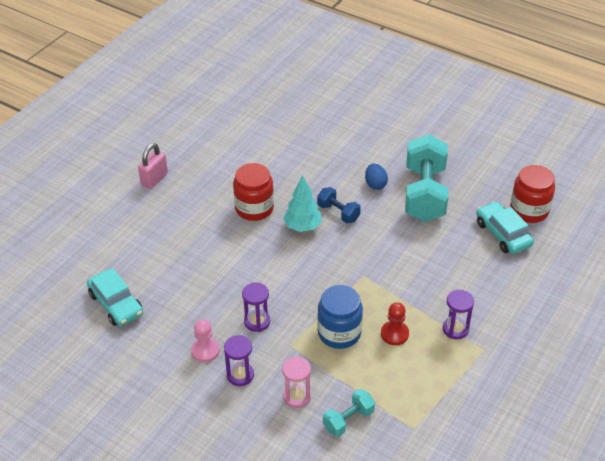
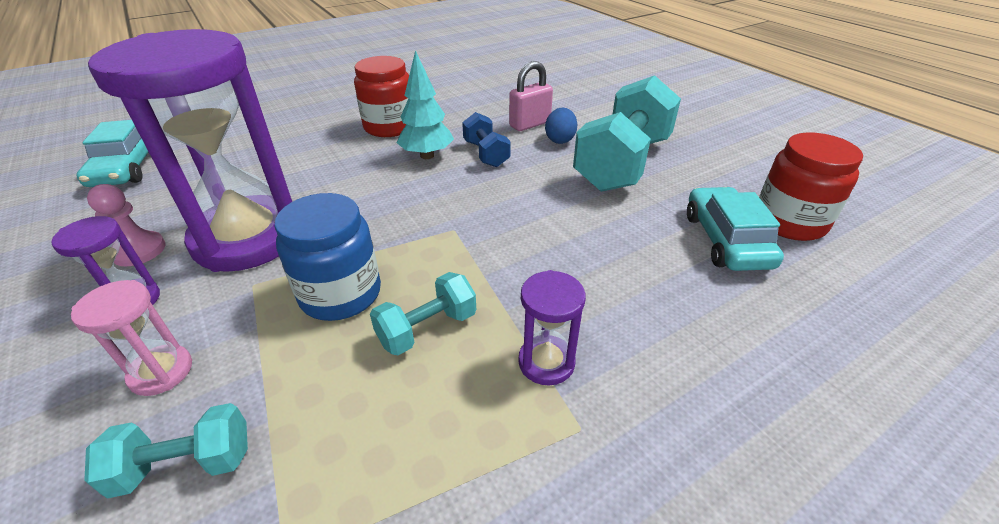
camera: 25 degrees right, 5 degrees down
pink padlock [138,143,168,189] -> pink padlock moved to [509,61,553,131]
purple hourglass [242,282,270,332] -> purple hourglass [88,29,292,272], size x2.41
red pawn [381,302,409,345] -> turquoise dumbbell [370,272,476,355]

